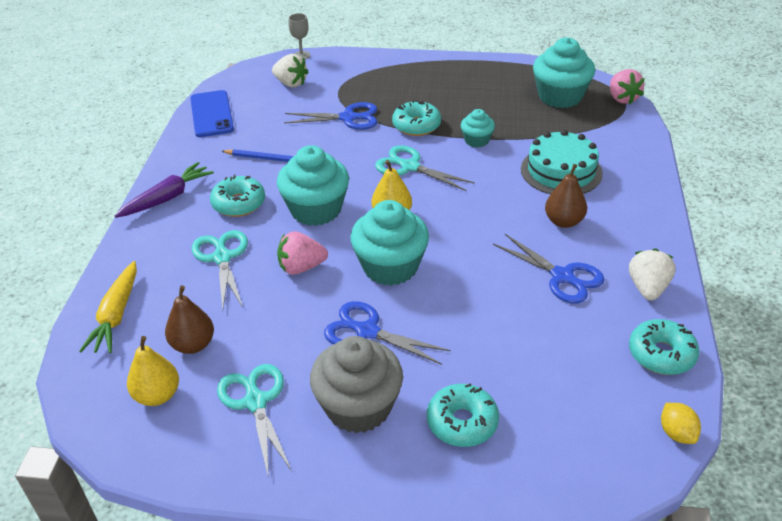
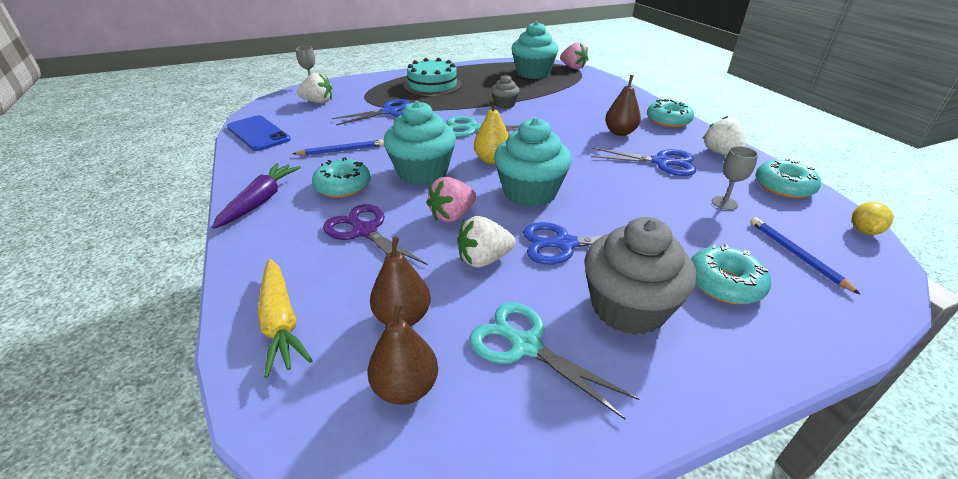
camera: 30 degrees left, 5 degrees down
yellow pear [127,336,179,406] -> brown pear [368,302,438,405]
turquoise scissors [192,230,248,309] -> purple scissors [323,204,428,265]
turquoise donut [392,100,441,136] -> turquoise donut moved to [647,99,694,128]
turquoise cupcake [461,109,495,147] -> grey cupcake [491,75,520,108]
turquoise cake [521,130,603,194] -> turquoise cake moved to [404,58,462,96]
yellow lemon [661,403,701,444] -> yellow lemon turned 75 degrees clockwise [852,202,893,235]
none -> white strawberry [457,216,516,268]
none -> grey goblet [712,146,758,210]
none -> blue pencil [750,217,861,295]

